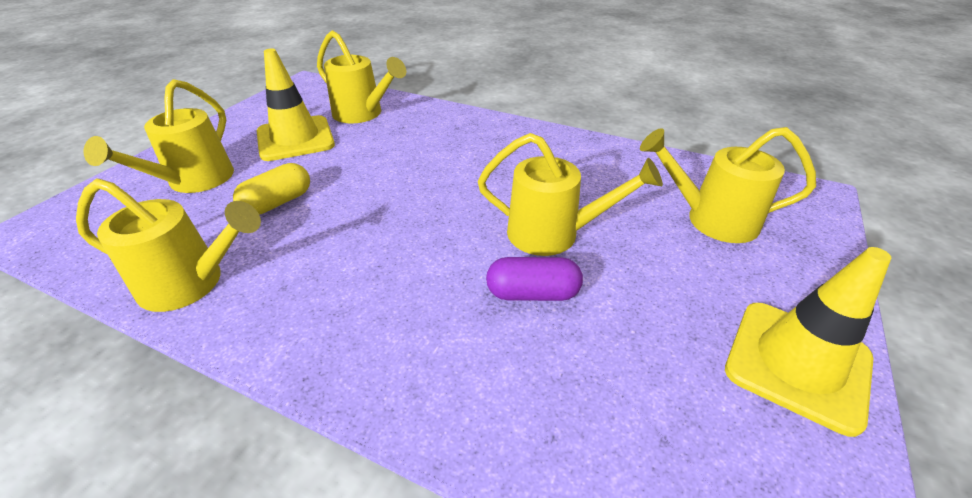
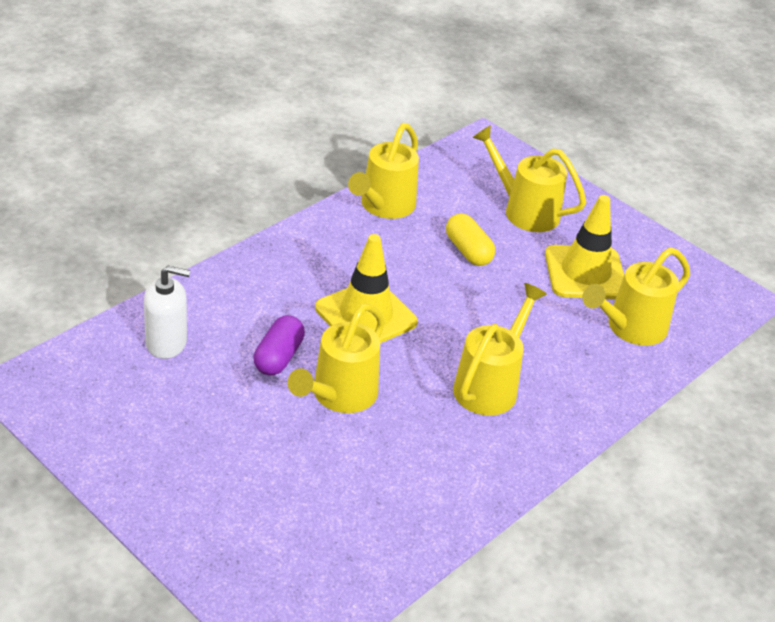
camera: 105 degrees right, 0 degrees up
yellow watering can [640,127,816,243] -> yellow watering can moved to [453,283,547,416]
yellow traffic cone [725,247,891,437] -> yellow traffic cone moved to [315,234,418,343]
none -> white soap dispenser [144,266,191,359]

